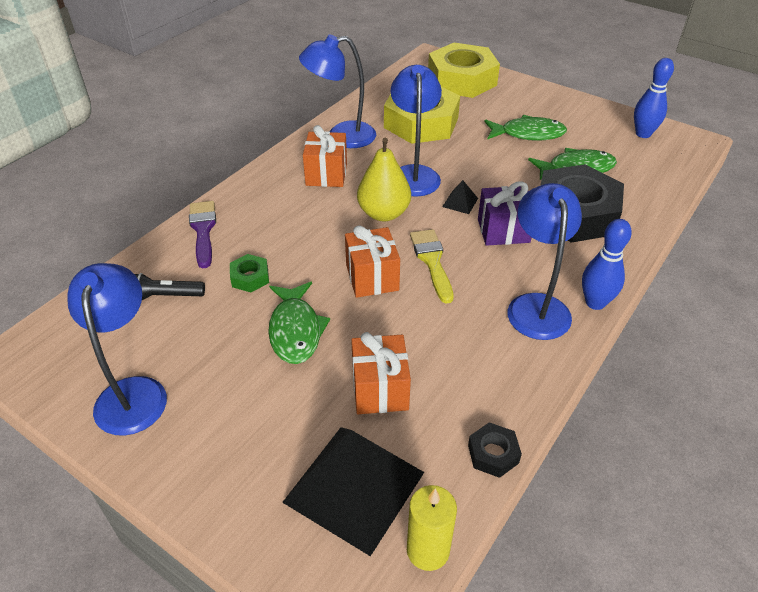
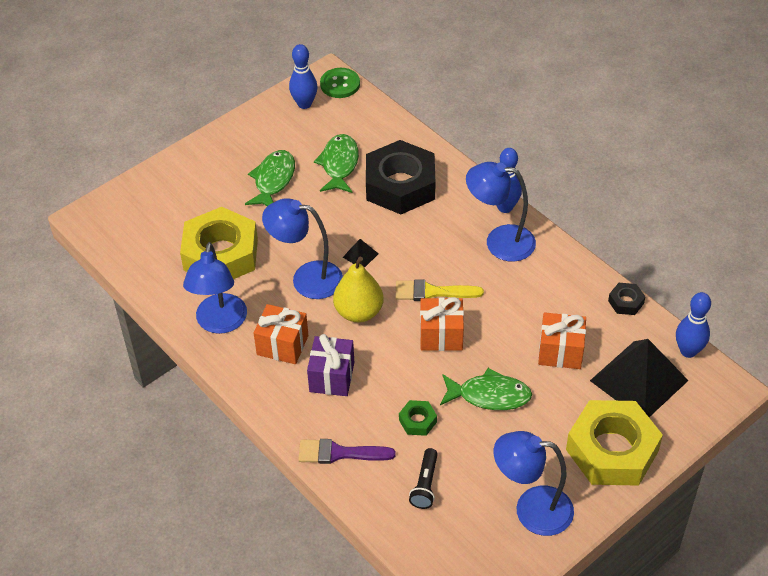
camera: 75 degrees left, 5 degrees up
yellow candle [407,485,457,571] -> blue bowling pin [676,292,711,358]
yellow nut [428,43,500,98] -> yellow nut moved to [566,400,663,486]
purple gift [478,181,532,246] -> purple gift moved to [307,334,354,396]
none -> green button [320,68,360,98]

